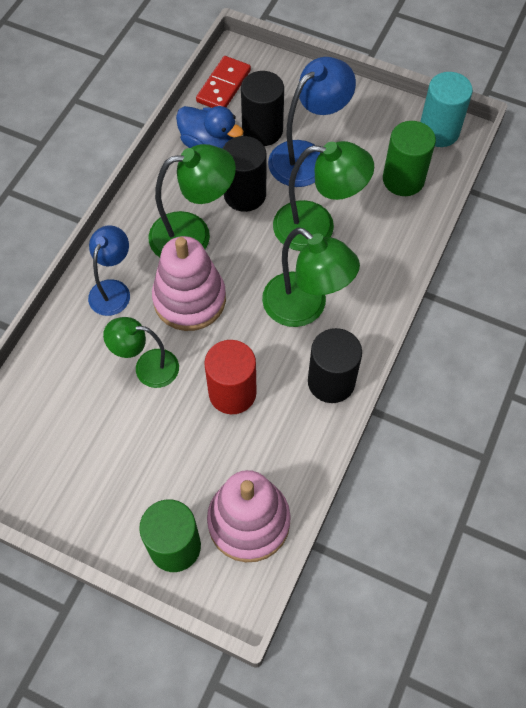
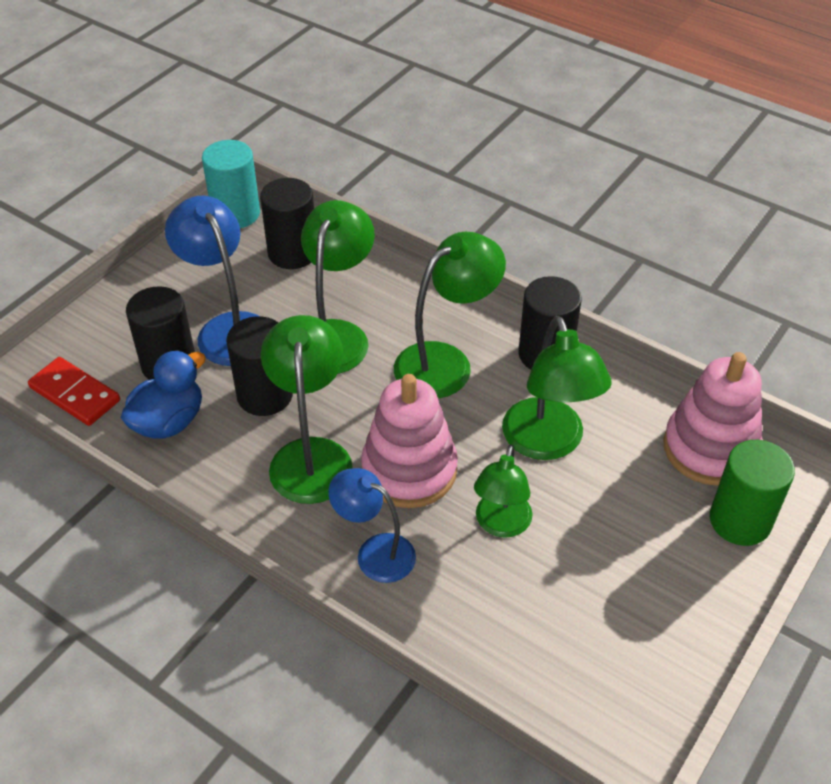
camera: 80 degrees left, 15 degrees down
red cylinder [205,340,257,414] -> green lamp [502,316,612,460]
green cylinder [383,121,436,196] -> black cylinder [260,178,314,269]

